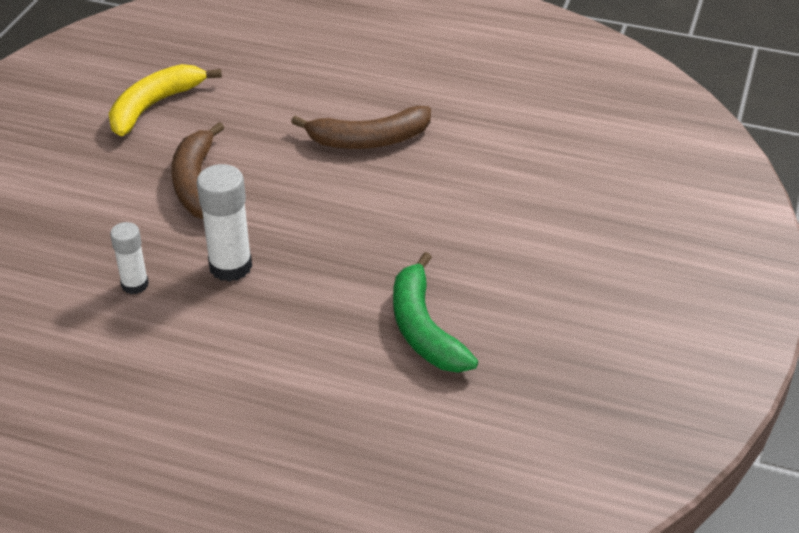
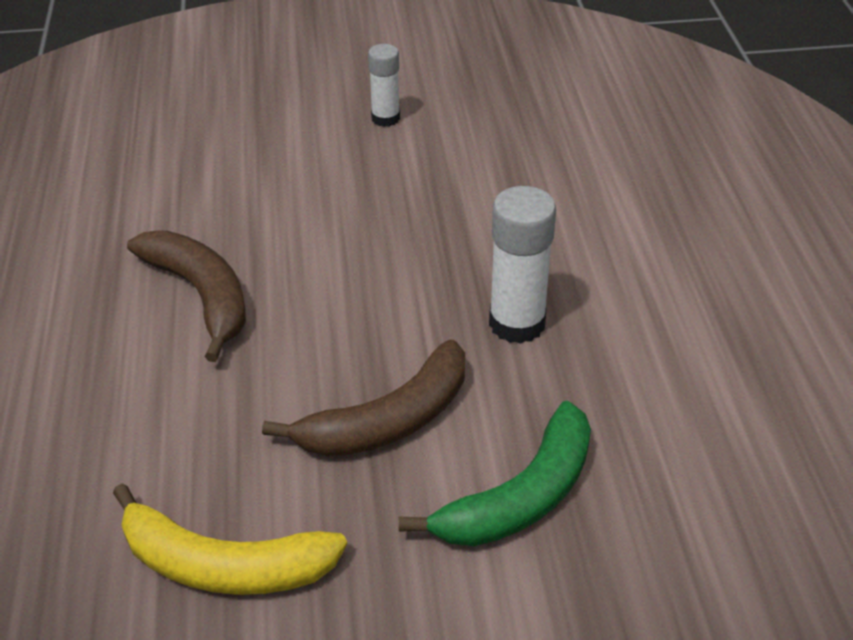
camera: 115 degrees left, 0 degrees up
white glue stick [110,222,149,294] -> white glue stick moved to [368,44,400,127]
green banana [393,252,478,373] -> green banana moved to [399,401,591,546]

